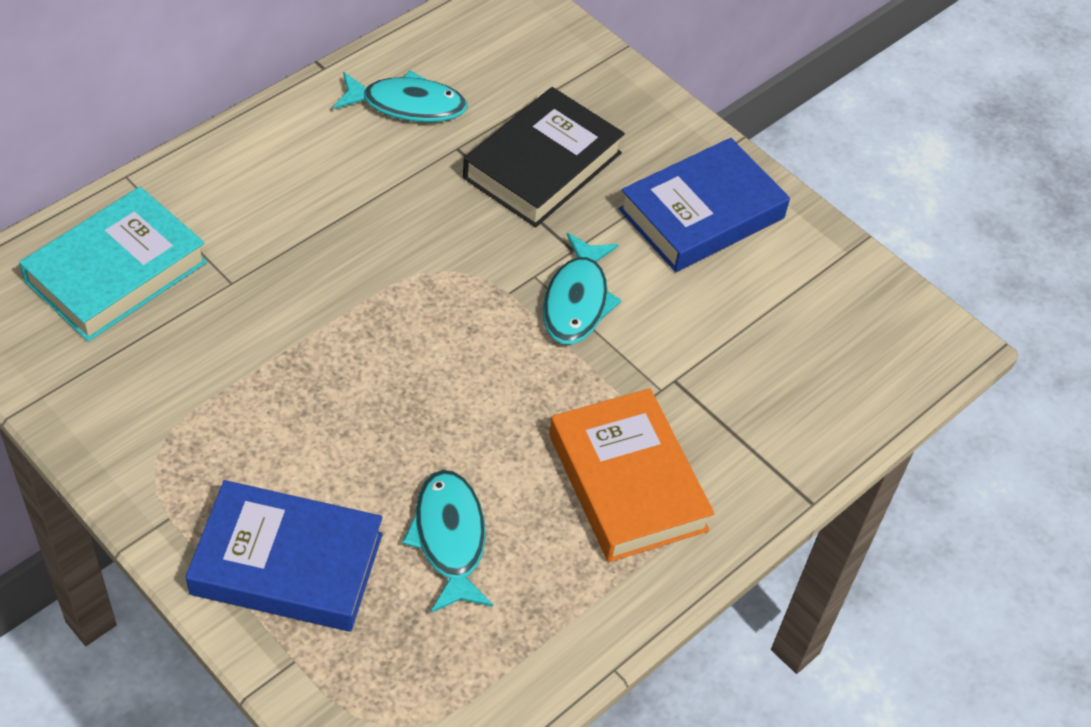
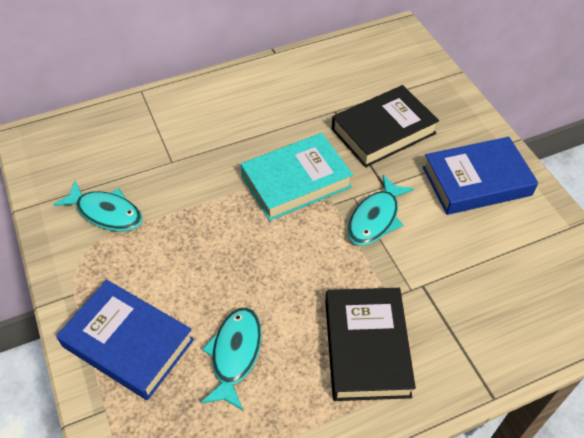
camera: 25 degrees right, 0 degrees up
turquoise book [19,187,207,342] -> turquoise book moved to [241,133,353,221]
turquoise fish [333,70,468,122] -> turquoise fish moved to [53,181,143,231]
orange book [549,388,714,562] -> black book [325,288,416,401]

